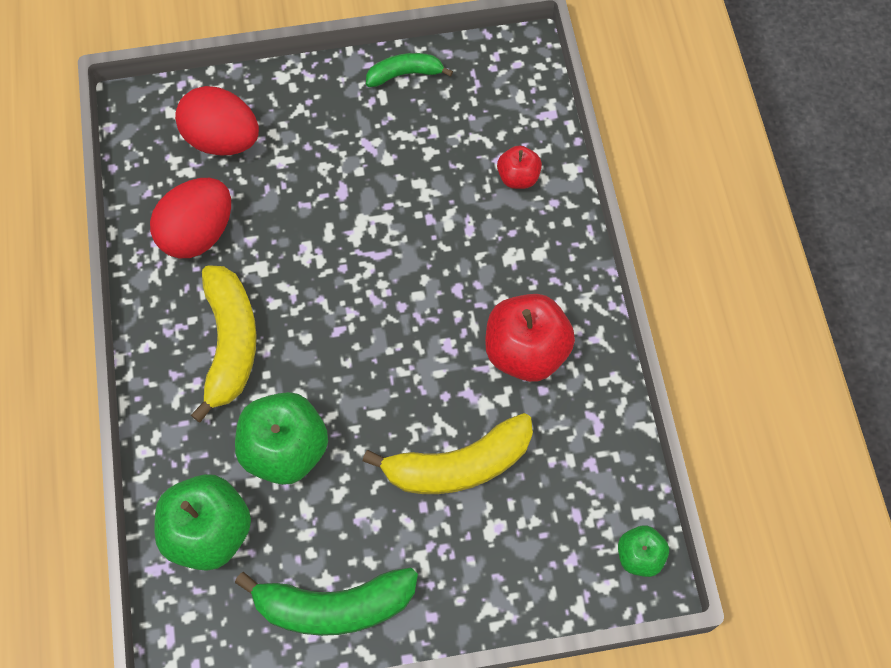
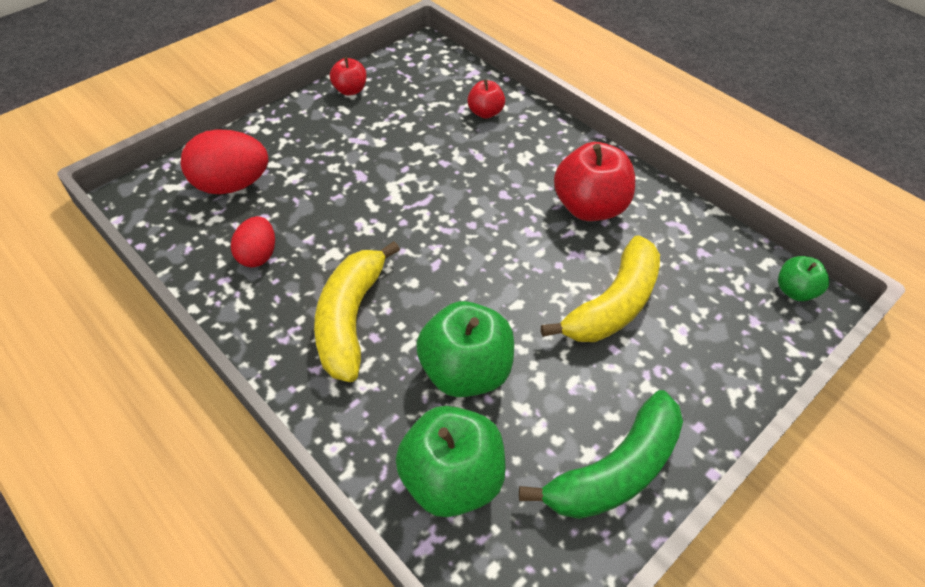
camera: 35 degrees left, 15 degrees down
red egg [150,178,231,258] -> red egg [231,216,275,267], size x0.61
yellow banana [191,265,257,422] -> yellow banana turned 135 degrees counterclockwise [314,241,400,382]
green banana [366,53,453,87] -> red apple [330,57,367,96]

